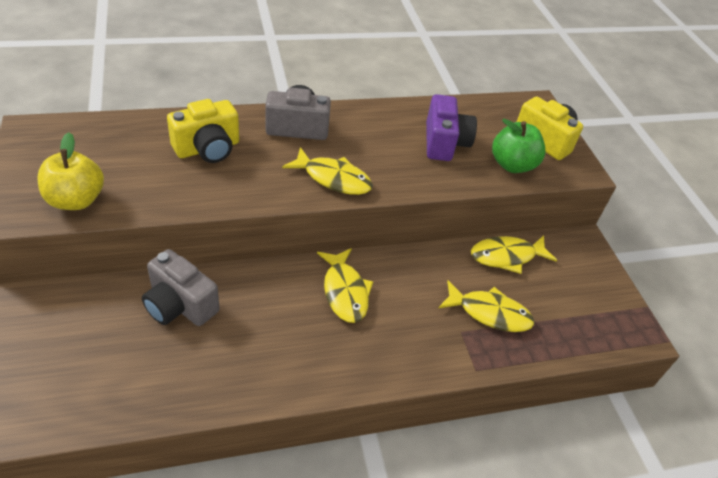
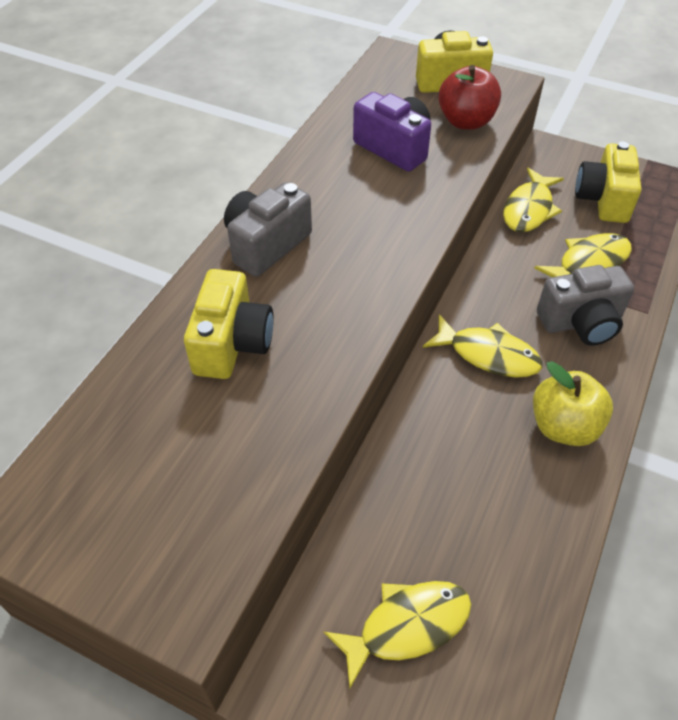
camera: 45 degrees left, 5 degrees up
yellow apple [37,132,104,210] -> yellow apple moved to [533,362,613,446]
grey camera [142,249,220,326] -> grey camera moved to [537,265,634,346]
yellow fish [282,147,373,195] -> yellow fish moved to [324,581,471,688]
green apple [492,119,546,173] -> red apple [438,65,501,130]
none -> yellow camera [575,142,641,223]

